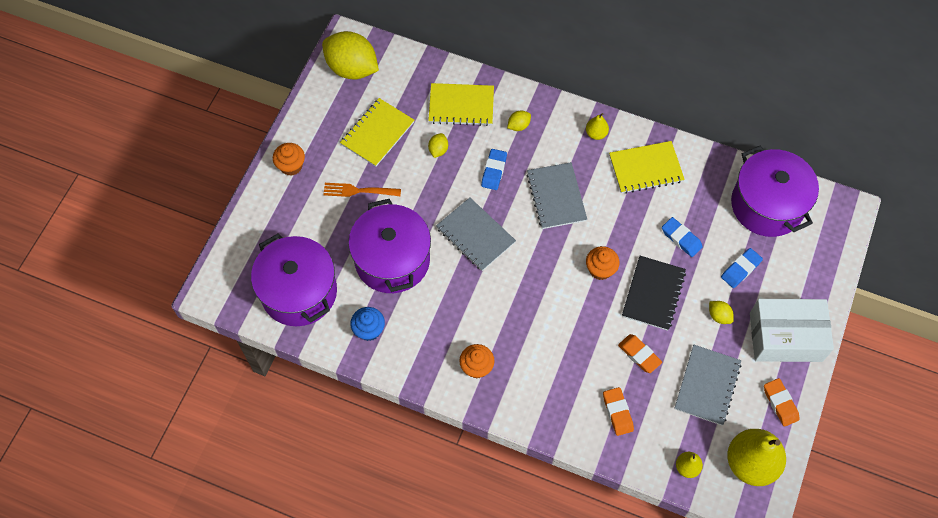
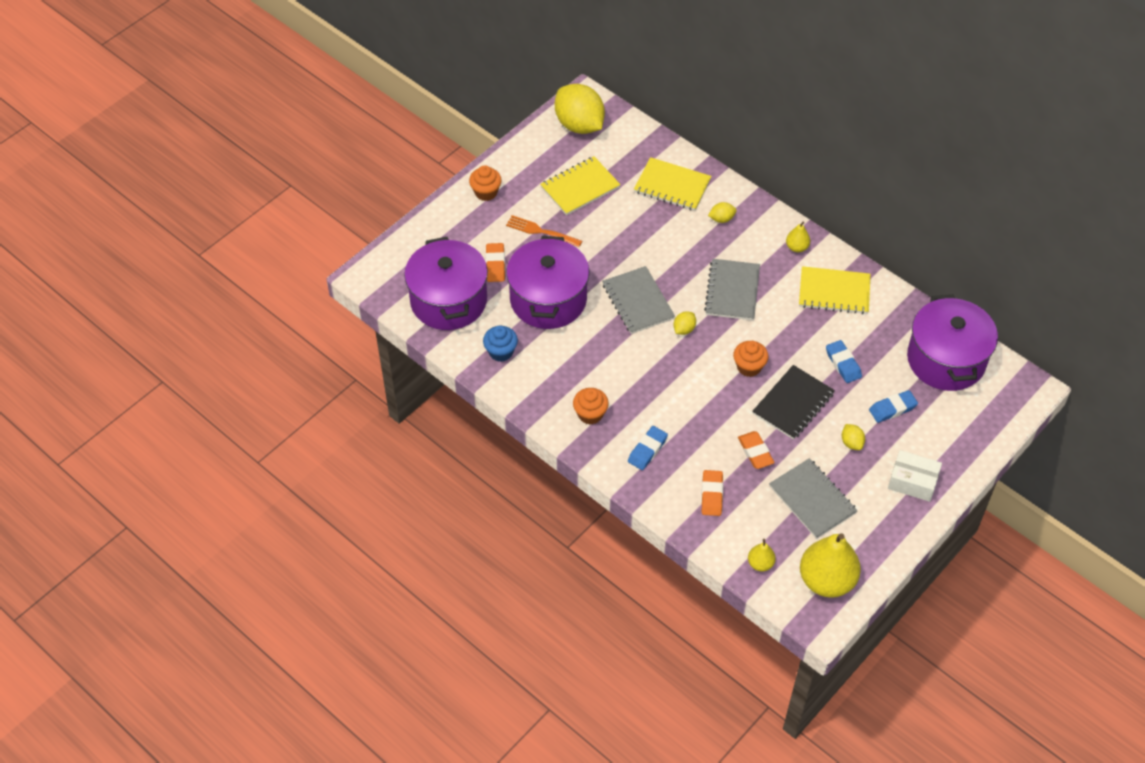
camera: 20 degrees right, 10 degrees down
yellow lemon [428,133,448,158] -> yellow lemon moved to [674,311,696,335]
blue eraser [481,149,507,190] -> blue eraser moved to [628,426,668,470]
grey notebook [674,345,742,425] -> grey notebook turned 75 degrees counterclockwise [769,458,858,539]
white box [750,299,834,362] -> white box [888,450,942,502], size x0.60
orange eraser [764,378,800,427] -> orange eraser moved to [486,243,505,282]

